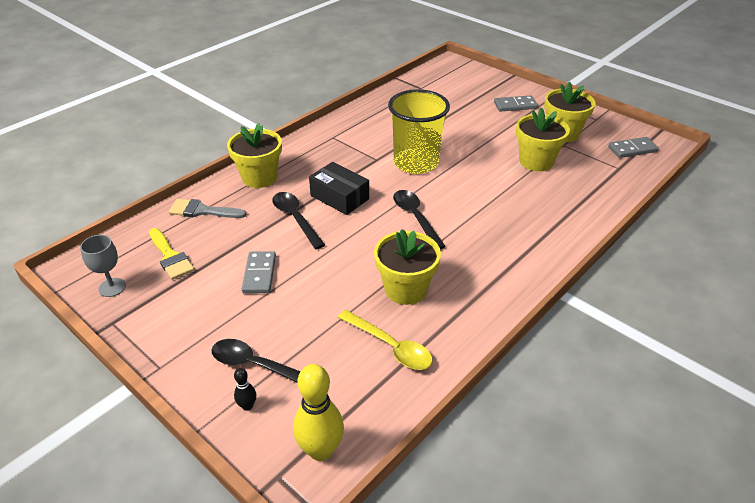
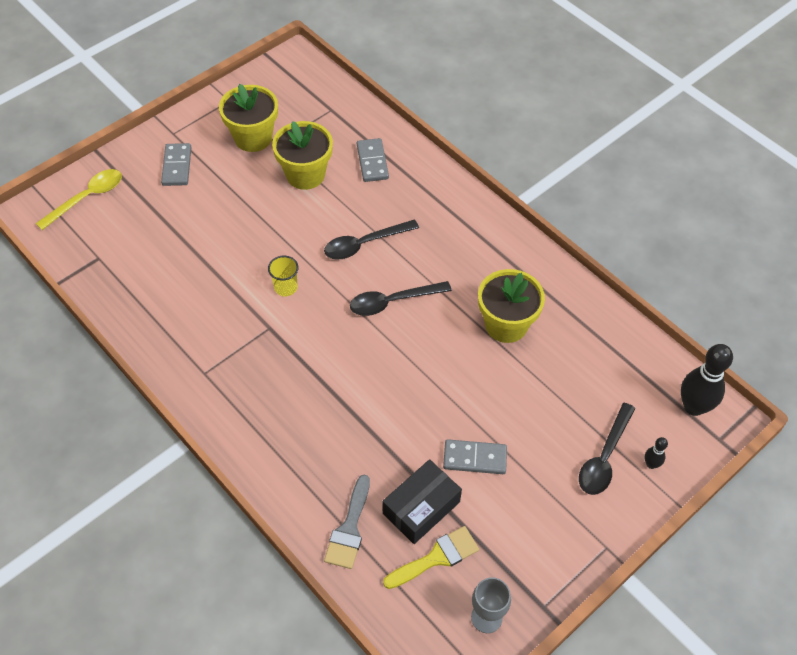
camera: 85 degrees left, 15 degrees up
yellow flower pot [227,123,282,188] -> none
black spoon [272,192,325,249] -> black spoon moved to [324,220,419,260]
yellow bowling pin [293,364,344,461] -> black bowling pin [681,344,733,416]
black box [309,162,369,215] -> black box moved to [383,459,462,544]
yellow spoon [338,310,433,370] -> yellow spoon moved to [35,169,122,230]
yellow cup [388,89,450,174] -> yellow cup [268,256,299,296], size x0.42
grey domino [608,137,659,158] -> grey domino moved to [357,138,389,182]

